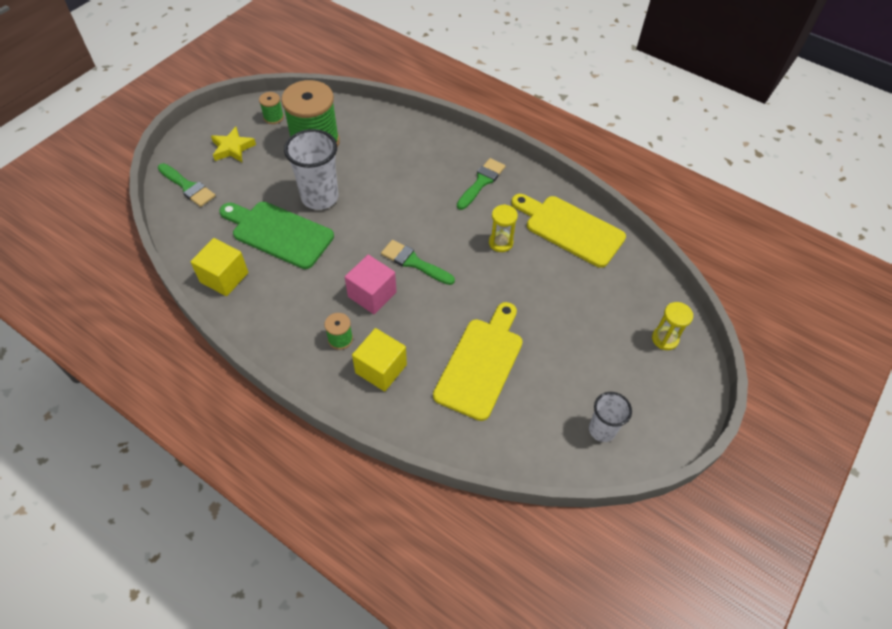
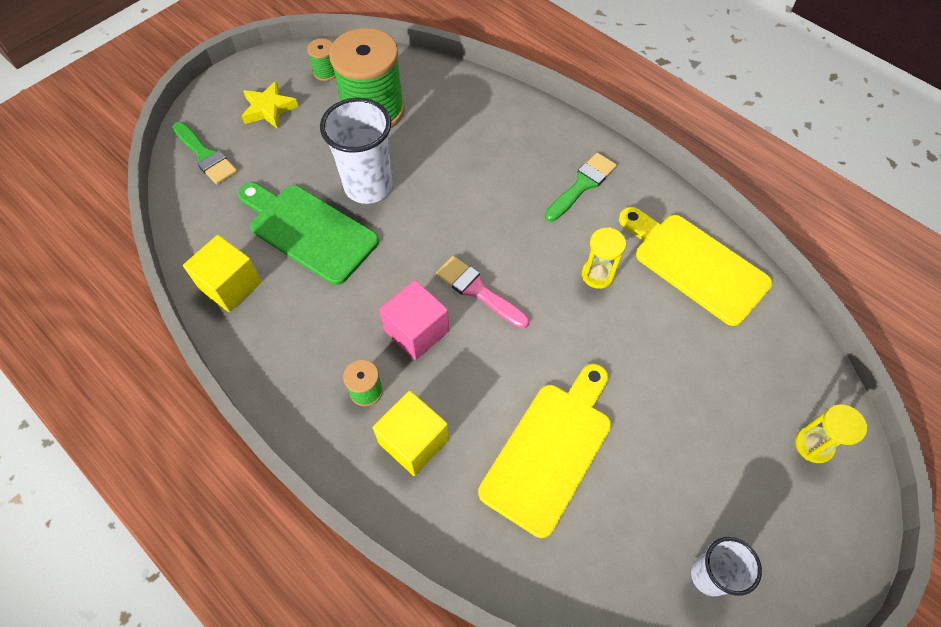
camera: 10 degrees right, 5 degrees up
green brush [381,240,455,285] -> pink brush [436,256,529,329]

